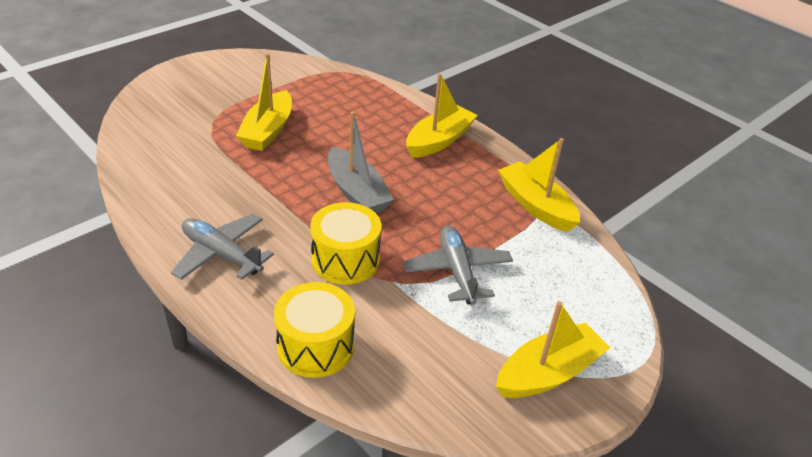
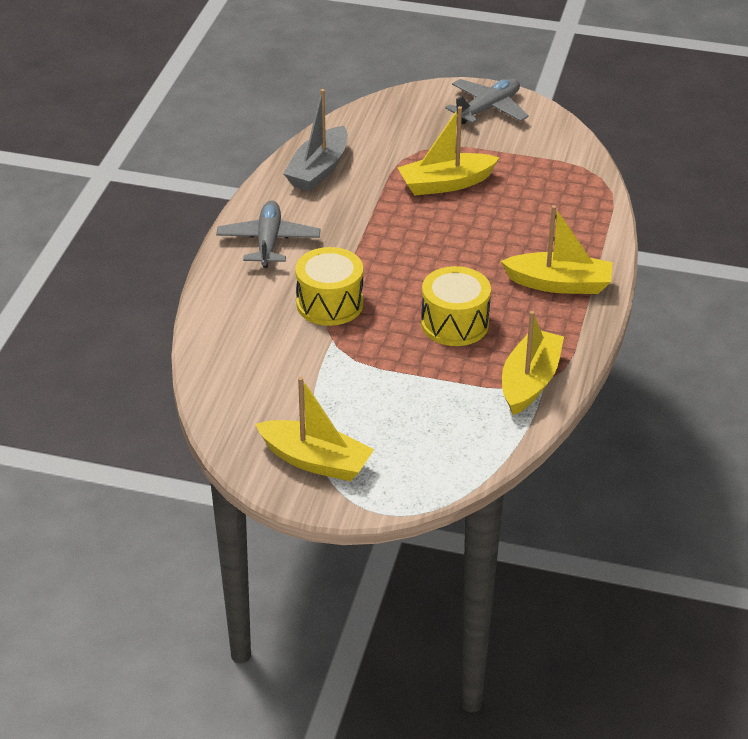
camera: 60 degrees right, 0 degrees up
yellow drum [274,282,355,378] -> yellow drum moved to [421,266,491,346]
grey boat [328,111,394,213] -> grey boat moved to [283,89,348,191]
grey plane [403,225,513,305] -> grey plane moved to [445,78,529,124]

